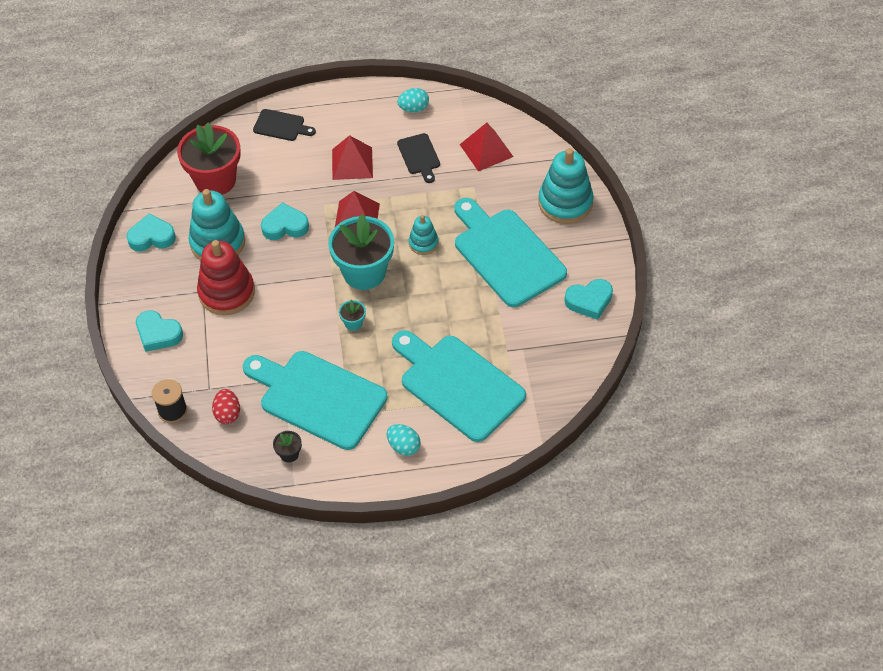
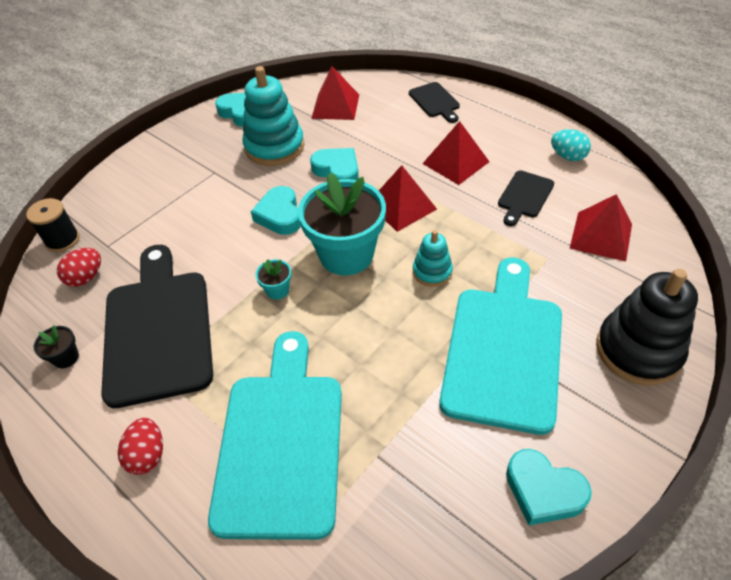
camera: 50 degrees right, 5 degrees down
turquoise heart [136,310,183,352] -> turquoise heart moved to [251,186,301,235]
red flower pot [177,123,241,195] -> red pyramid [311,66,359,120]
red stacking toy [197,240,255,315] -> none
turquoise cutting board [243,351,388,450] -> black cutting board [101,245,213,408]
turquoise egg [387,424,421,456] -> red egg [118,418,163,475]
turquoise stacking toy [538,148,594,224] -> black stacking toy [596,269,698,386]

